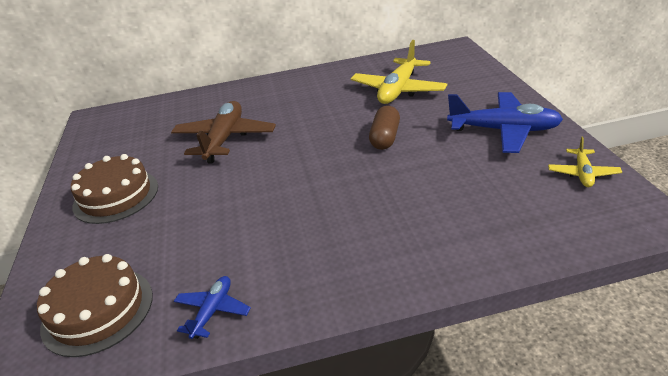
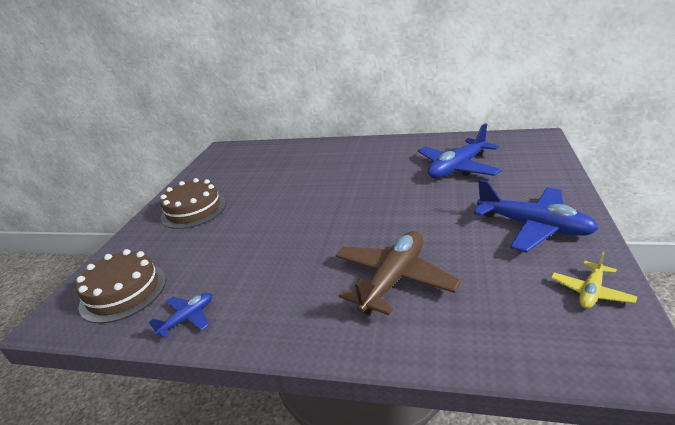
camera: 25 degrees right, 5 degrees down
brown plane [171,101,276,163] -> brown plane moved to [335,231,461,315]
yellow plane [351,40,447,104] -> blue plane [418,123,502,178]
brown capsule [369,106,400,150] -> none

